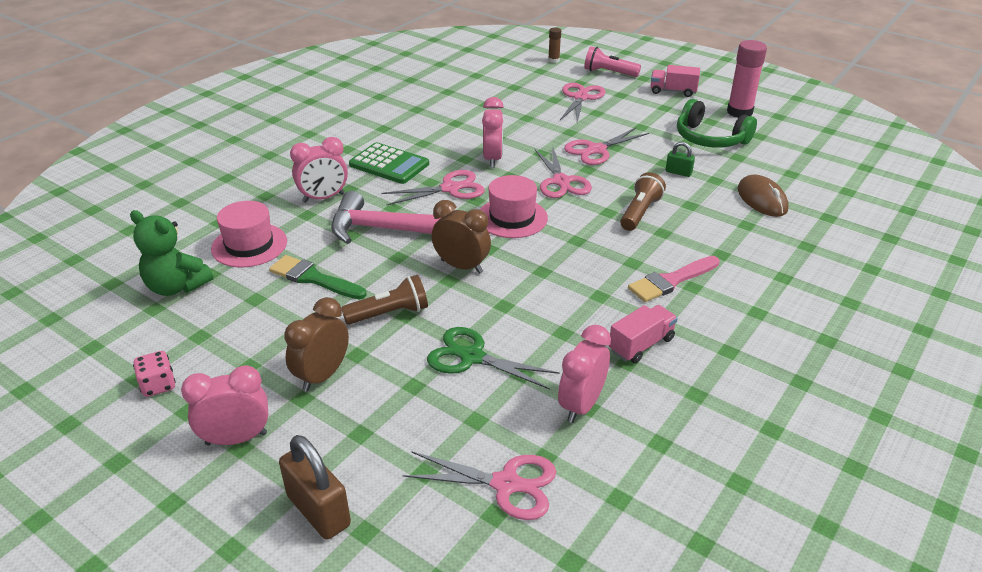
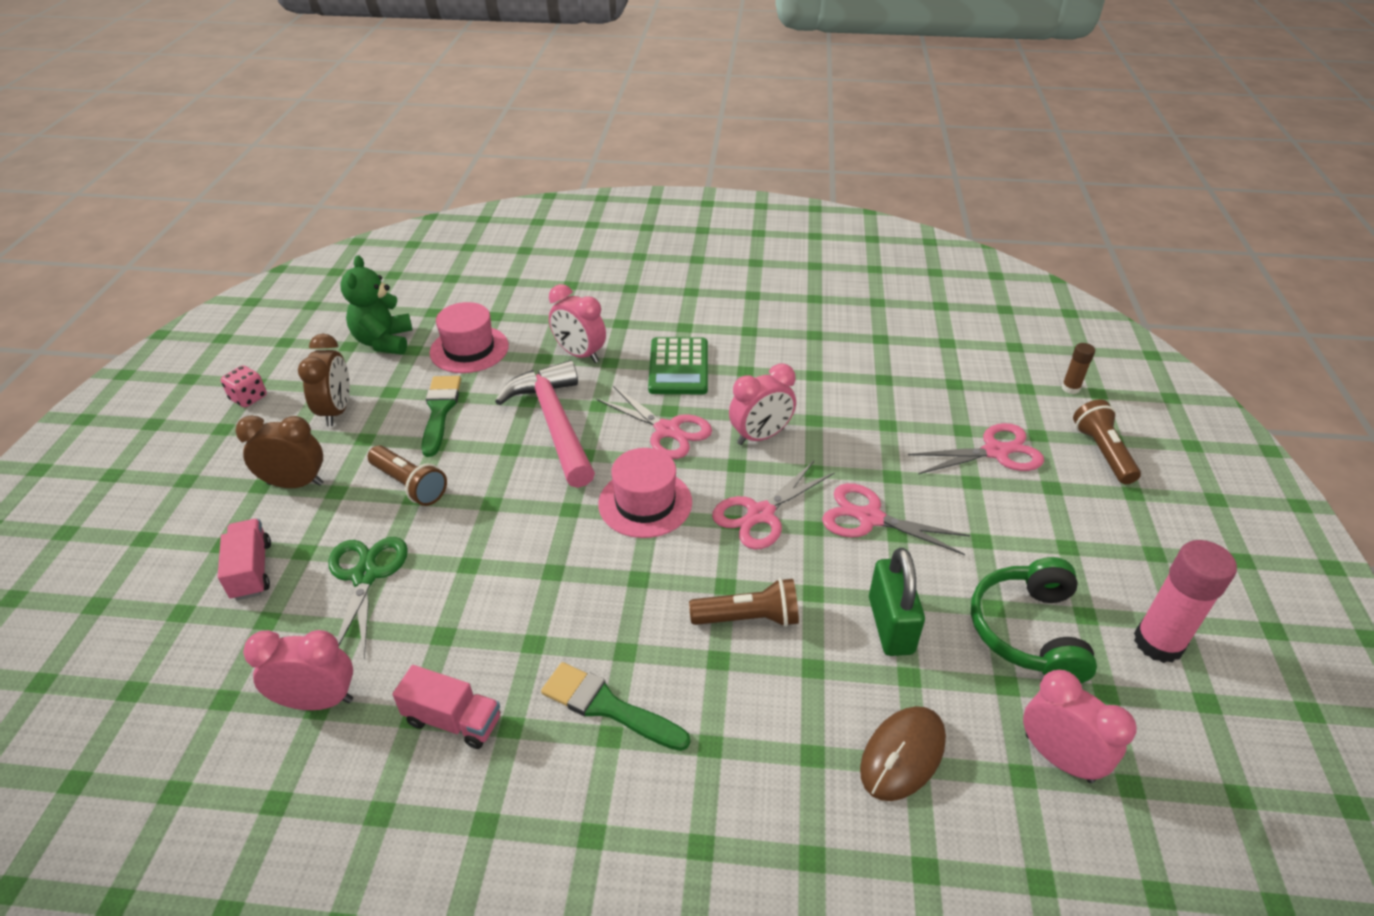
camera: 60 degrees right, 5 degrees up
pink clock [181,365,268,446] -> pink clock moved to [1023,670,1137,783]
brown padlock [279,435,351,540] -> none
pink scissors [403,452,556,520] -> none
brown clock [432,200,491,274] -> brown clock moved to [298,334,350,426]
pink flashlight [584,46,641,77] -> brown flashlight [1073,400,1141,484]
pink brush [628,256,720,302] -> green brush [541,662,690,751]
pink truck [651,65,700,97] -> pink truck moved to [218,519,271,600]
green padlock [666,142,695,177] -> green padlock [869,548,925,656], size x1.85

